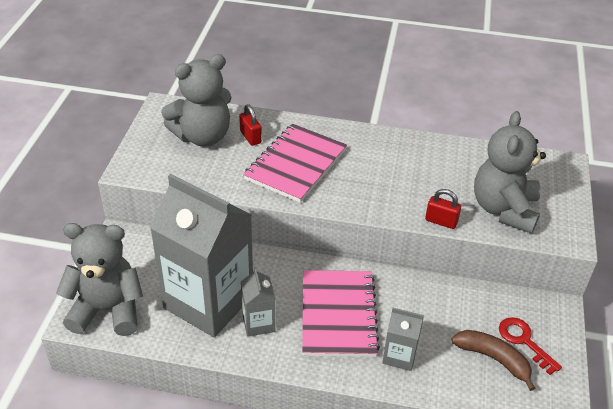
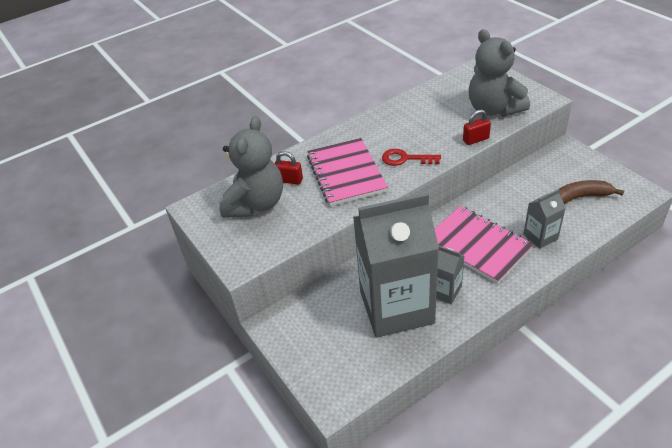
camera: 40 degrees left, 0 degrees up
grey teddy bear [56,223,143,336] -> none
red key [499,317,562,375] -> red key moved to [382,149,441,166]

